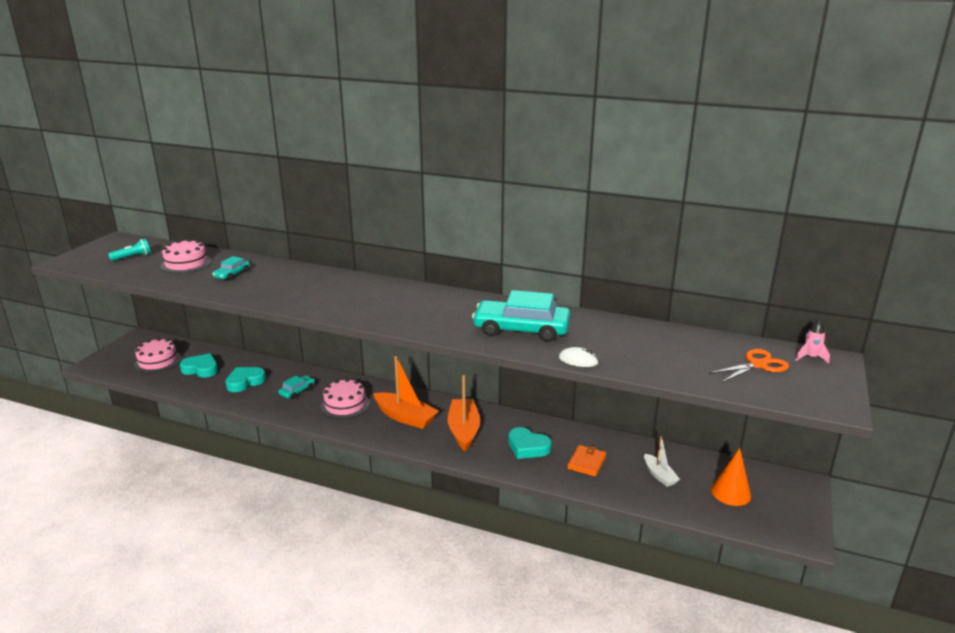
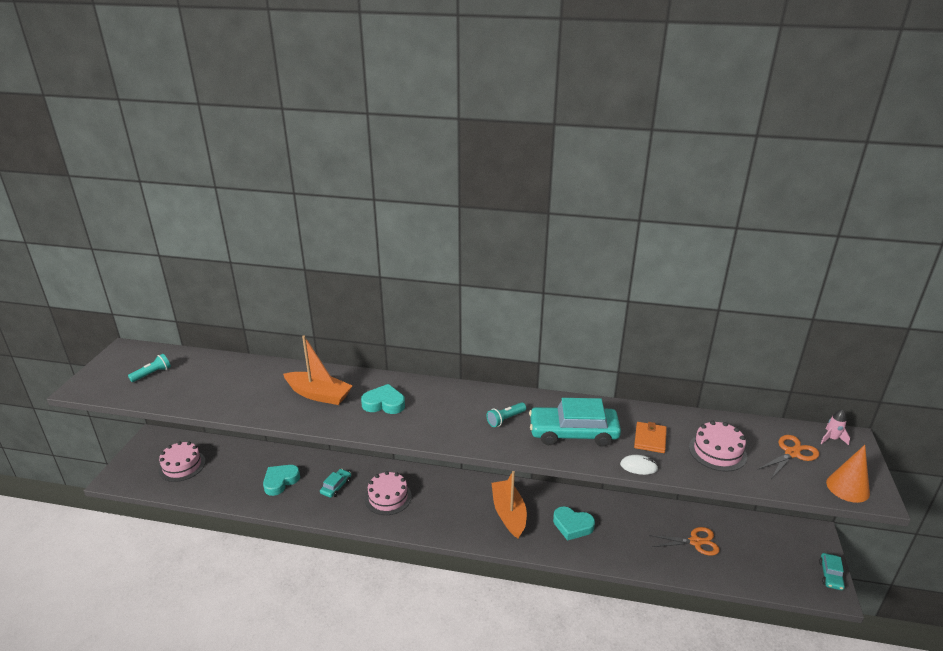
camera: 10 degrees left, 5 degrees up
pink cake [161,239,211,273] -> pink cake moved to [689,421,747,471]
turquoise heart [180,353,218,378] -> turquoise heart moved to [361,384,405,414]
turquoise car [213,256,250,280] -> turquoise car moved to [819,553,845,590]
orange boat [373,356,439,429] -> orange boat moved to [283,336,352,405]
orange wallet [567,445,606,477] -> orange wallet moved to [634,422,667,453]
white boat [644,436,680,487] -> orange scissors [649,527,720,556]
orange cone [711,448,751,506] -> orange cone moved to [826,445,870,503]
none -> turquoise flashlight [487,402,526,427]

